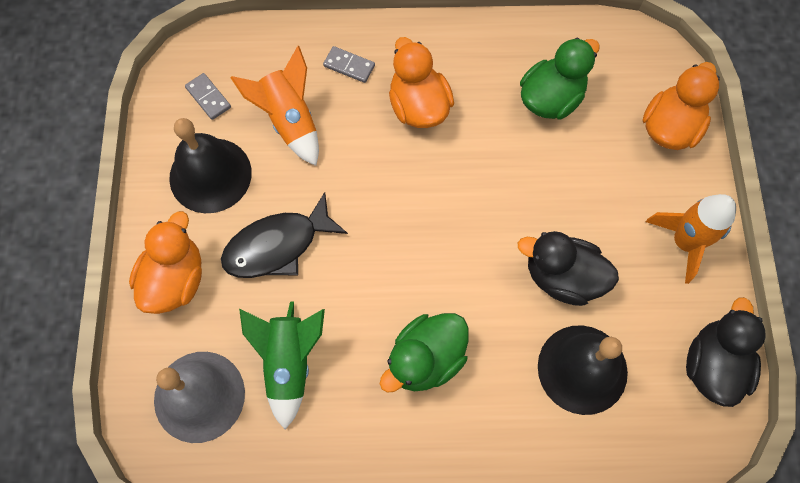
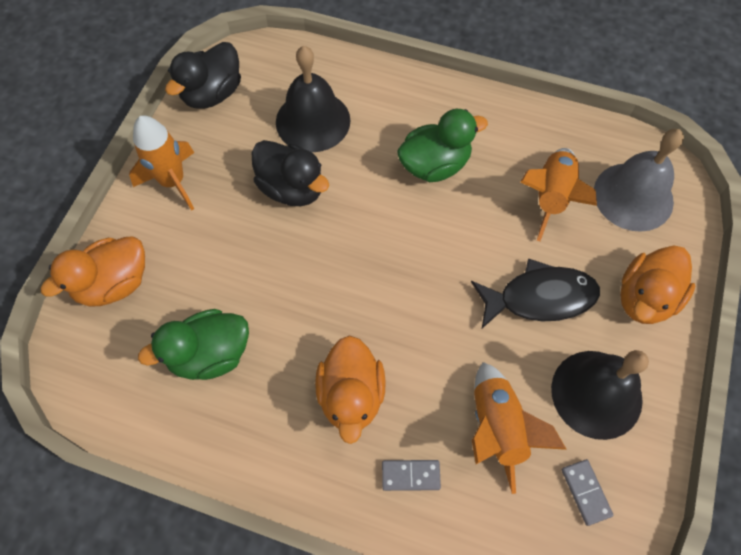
camera: 160 degrees left, 5 degrees down
green rocket [239,301,325,430] -> orange rocket [520,148,597,241]
grey domino [323,46,375,83] -> grey domino turned 45 degrees counterclockwise [382,460,441,491]

